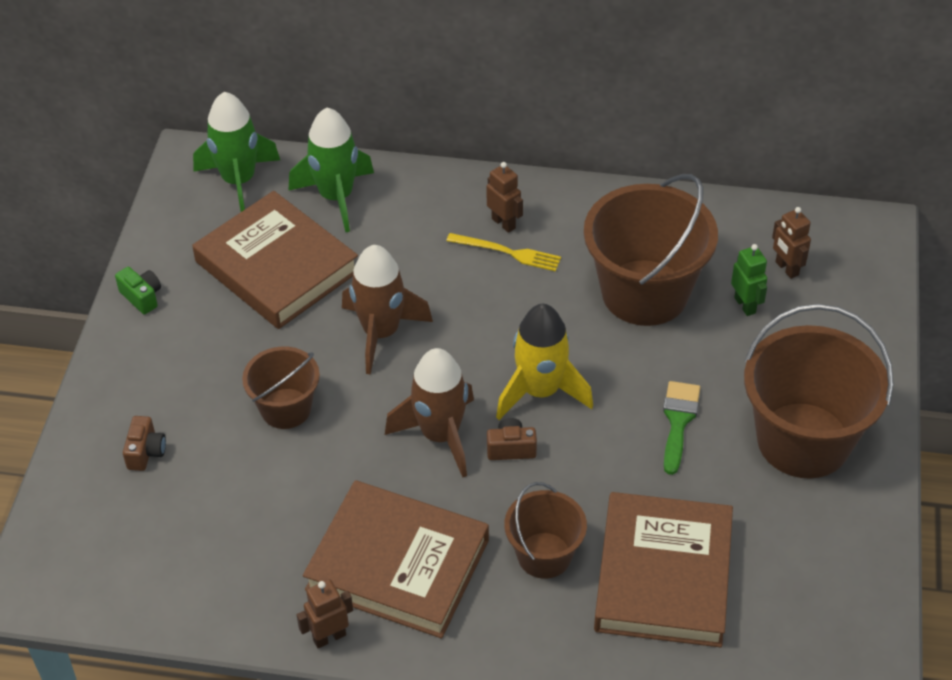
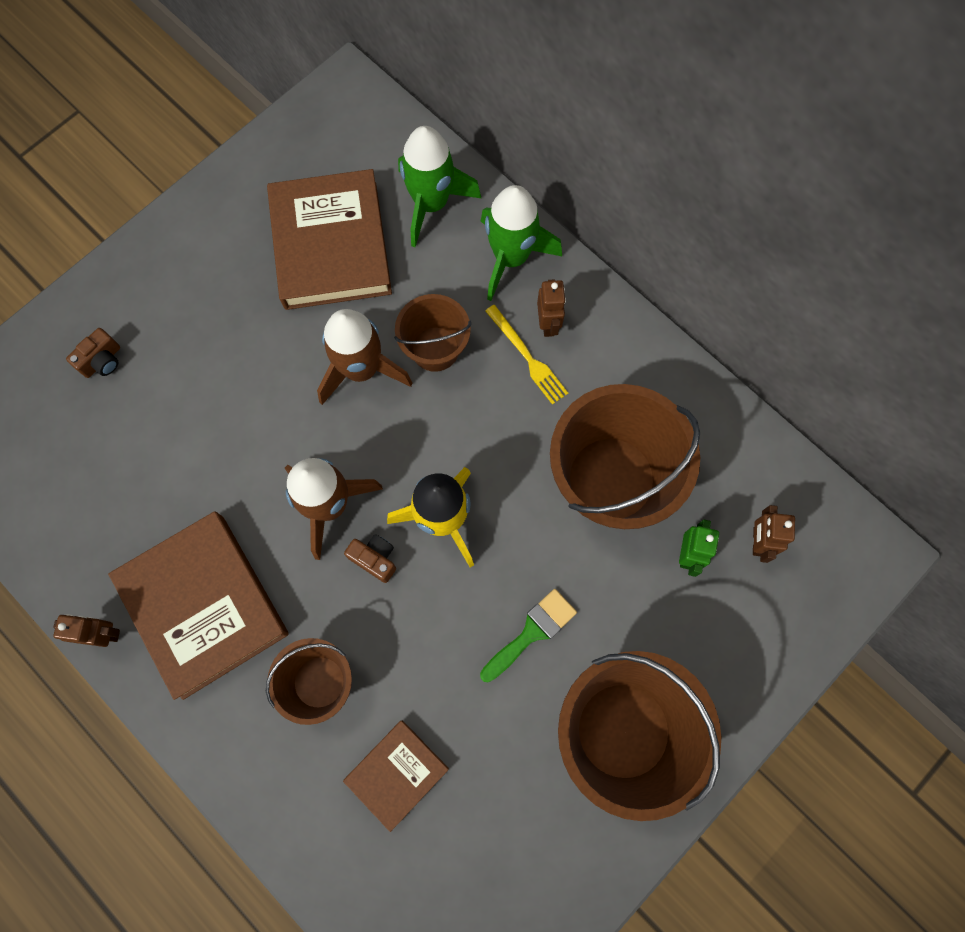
camera: 35 degrees right, 25 degrees up
green camera [115,267,161,314] -> none
green rocket [193,92,280,212] -> green rocket moved to [481,185,562,301]
brown bucket [242,347,320,429] -> brown bucket moved to [394,294,471,372]
brown book [594,492,733,647] -> brown book [343,721,449,832], size x0.54

